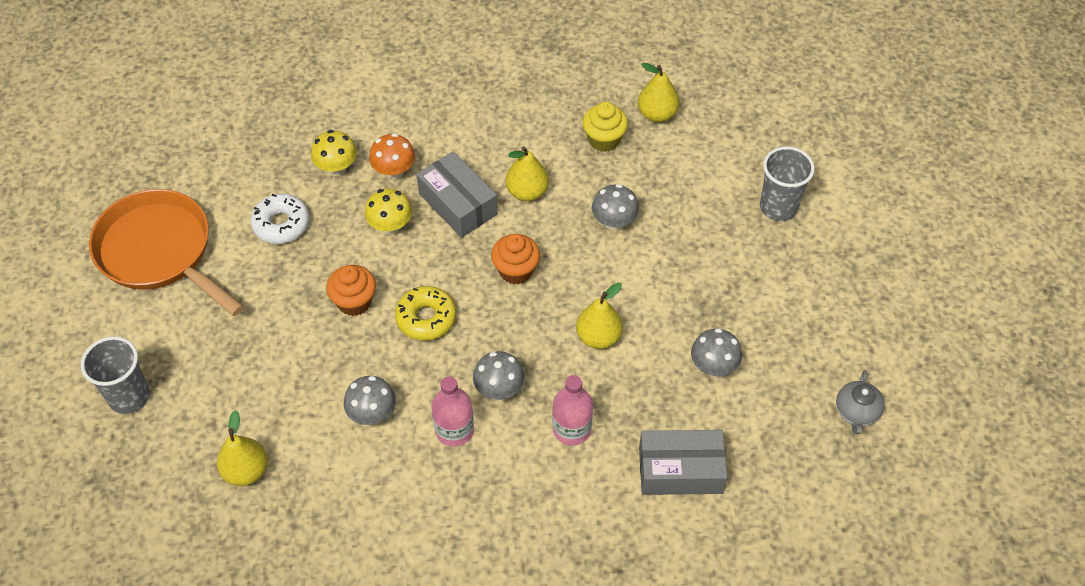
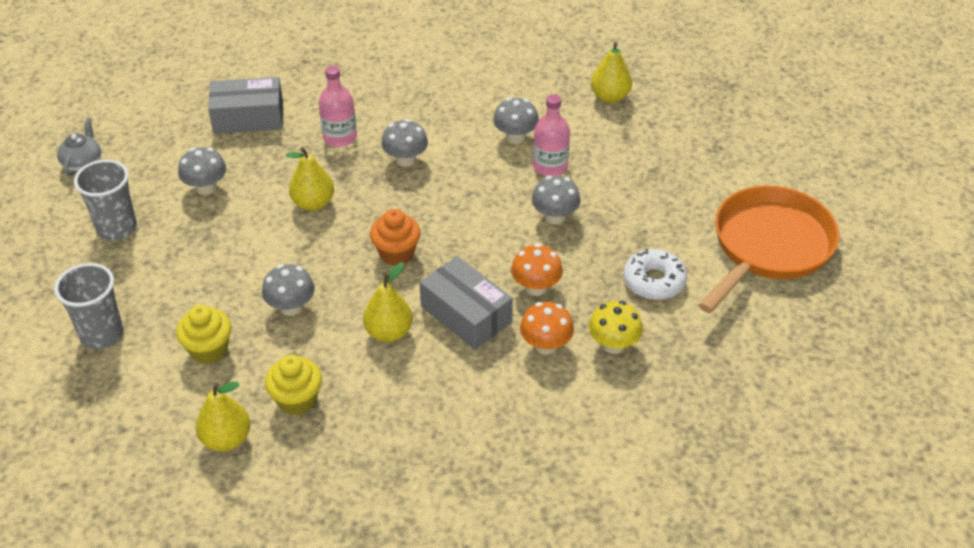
camera: 175 degrees right, 10 degrees down
grey cup [81,336,150,414] -> grey cup moved to [74,159,137,241]
orange pan [89,189,244,316] -> orange pan turned 90 degrees counterclockwise [698,185,839,313]
orange cupcake [326,265,376,316] -> grey mushroom [532,176,580,225]
yellow mushroom [365,188,412,234] -> orange mushroom [511,244,563,296]
yellow donut [395,286,456,341] -> none
pink bottle [432,376,474,447] -> pink bottle moved to [533,94,570,176]
none -> yellow cupcake [176,305,231,364]

